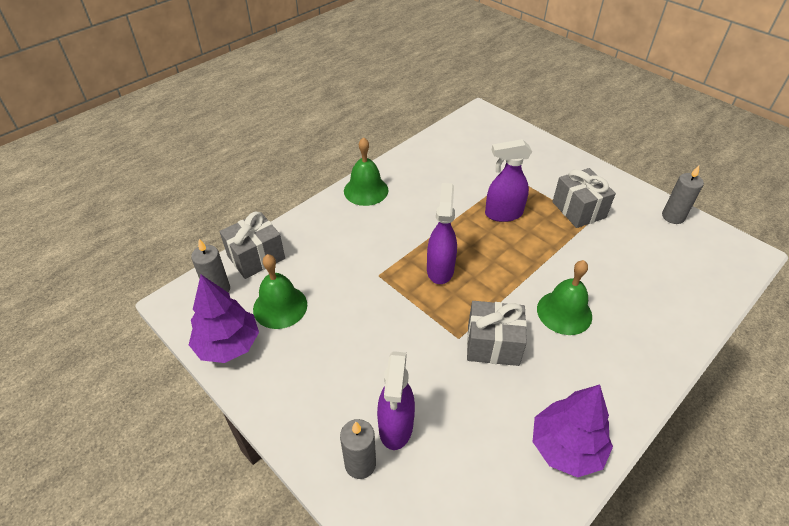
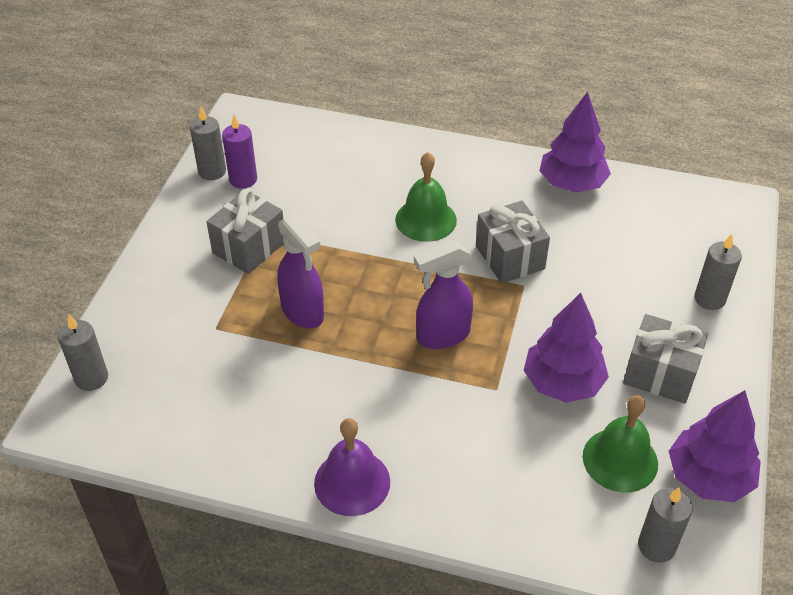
camera: 120 degrees left, 0 degrees up
grey gift [220,212,285,279] -> grey gift moved to [623,314,708,404]
green bell [344,137,388,206] -> purple bell [314,418,390,516]
purple spray bottle [377,351,415,450] -> none
none -> grey candle [58,315,108,391]
none -> purple candle [222,115,257,189]
none -> purple tree [523,293,609,403]

